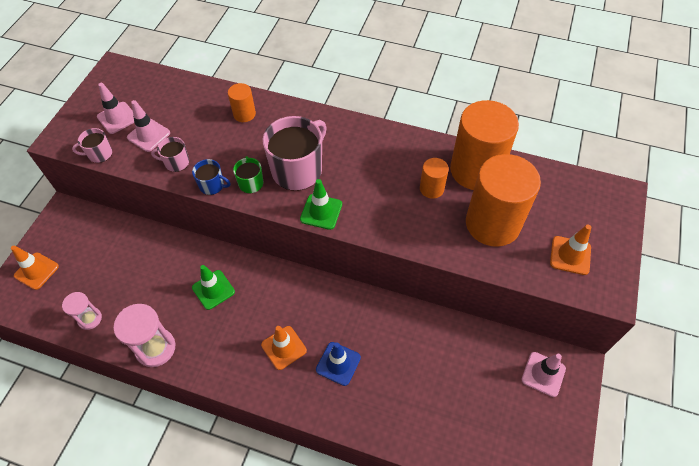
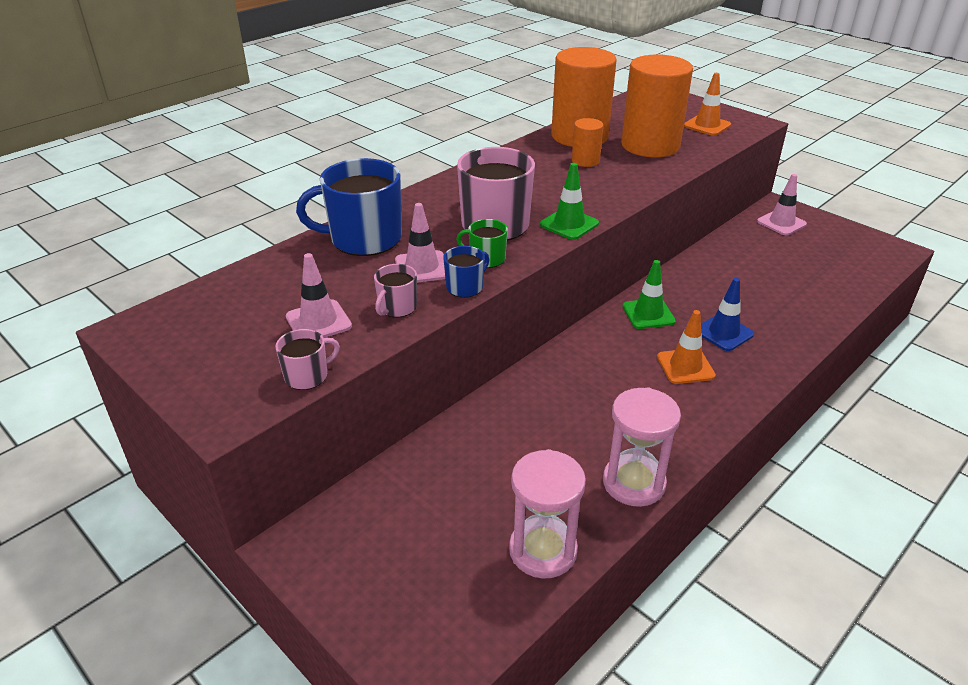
camera: 65 degrees left, 20 degrees down
orange traffic cone [11,245,59,290] -> none
pink hourglass [62,292,102,330] -> pink hourglass [509,449,586,579], size x1.63
pink mug [72,128,112,163] -> pink mug turned 135 degrees counterclockwise [275,329,340,390]
pink traffic cone [97,83,134,134] -> pink traffic cone moved to [395,203,445,283]
green traffic cone [192,265,235,310] -> green traffic cone moved to [622,260,676,329]
orange cylinder [228,83,256,122] -> blue mug [296,158,401,256]

